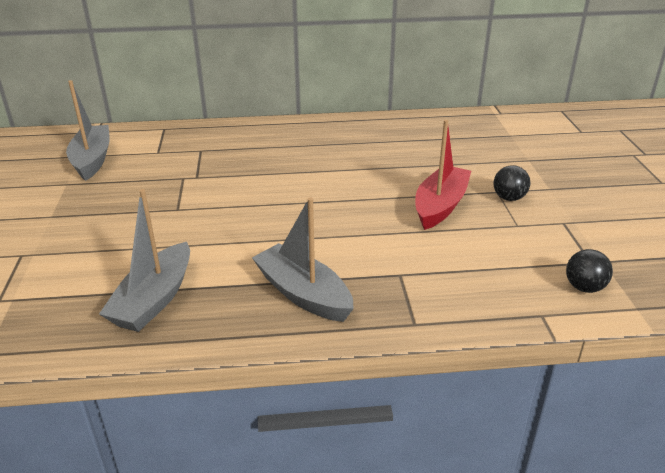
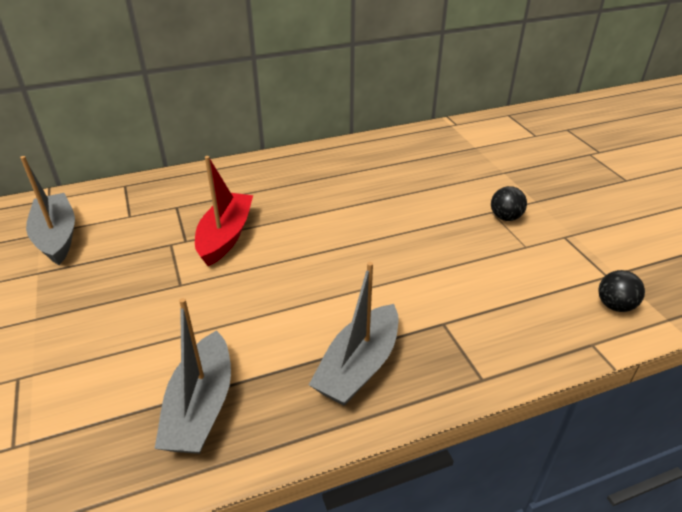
camera: 15 degrees left, 5 degrees up
grey boat [252,197,354,322] -> grey boat turned 90 degrees counterclockwise [309,262,398,406]
red boat [415,120,471,230] -> red boat moved to [195,156,253,266]

